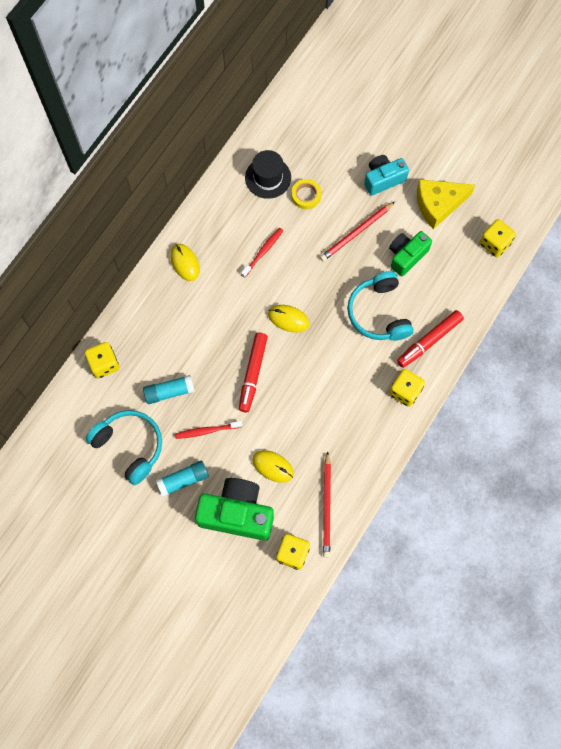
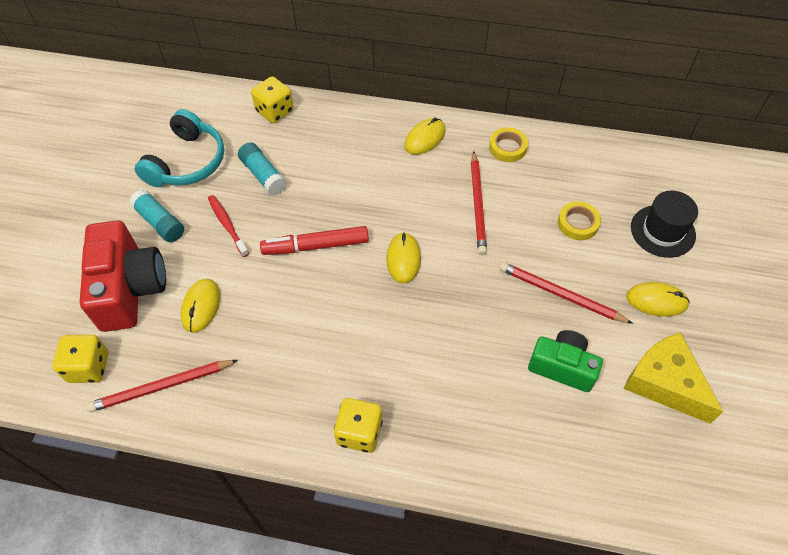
camera: 70 degrees right, 15 degrees down
green camera [195,478,274,541] -> red camera [80,220,166,332]
red toothbrush [241,228,284,278] -> red pencil [471,151,487,255]
black hat [245,150,291,199] -> black hat moved to [631,191,698,258]
turquoise headphones [347,271,414,341] -> none
turquoise camera [364,155,409,196] -> yellow mouse [626,282,690,317]
red marker [397,310,464,368] -> none
yellow dice [479,219,516,257] -> none
none -> yellow tape [489,128,528,162]

